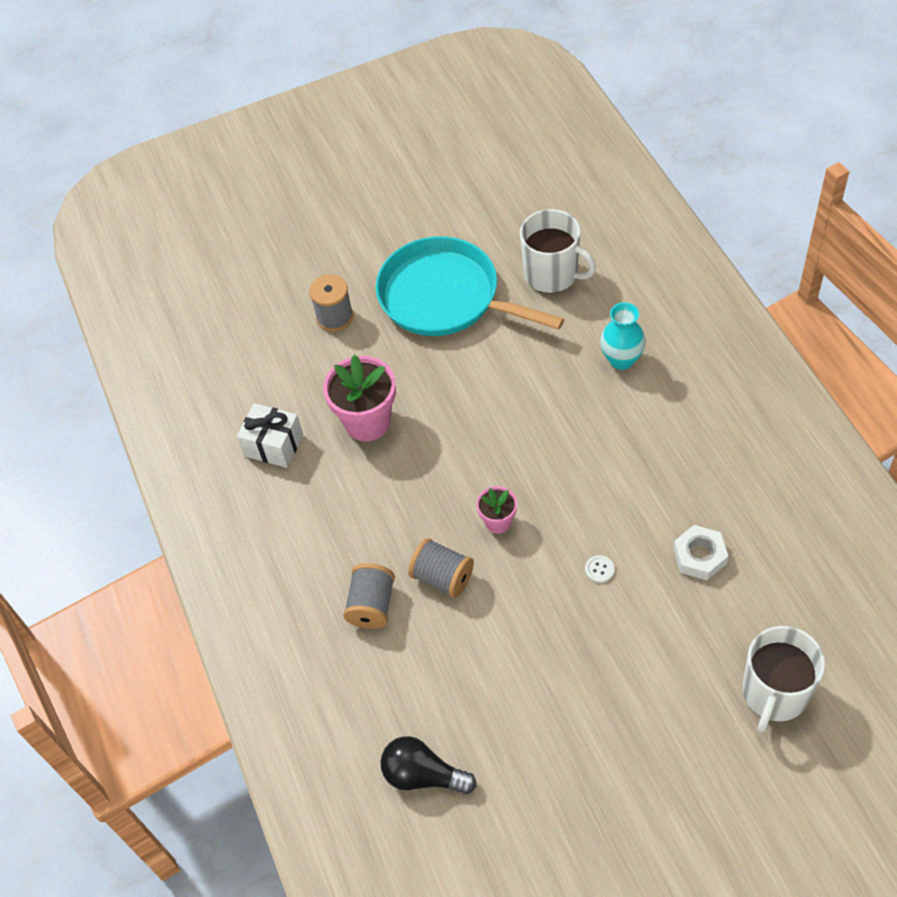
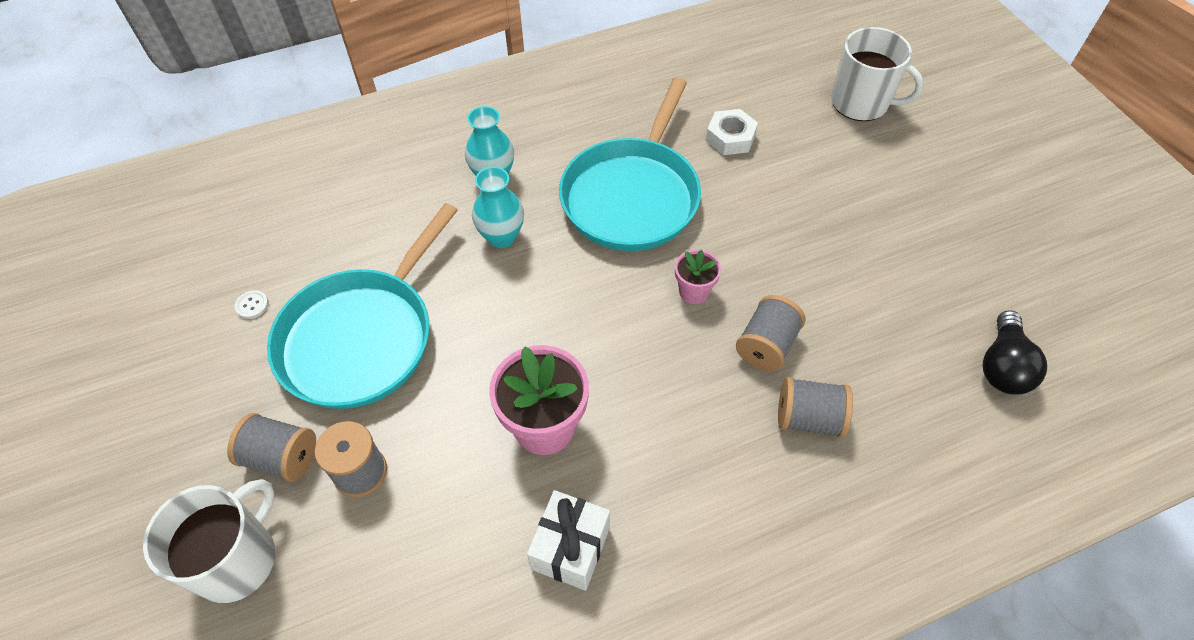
camera: 95 degrees left, 0 degrees up
white mug [520,209,596,293] -> white mug moved to [143,479,275,603]
white button [585,555,615,583] -> white button moved to [235,290,269,319]
none -> grey spool [227,413,316,482]
none -> turquoise vase [472,167,524,248]
none -> turquoise pan [559,78,701,251]

